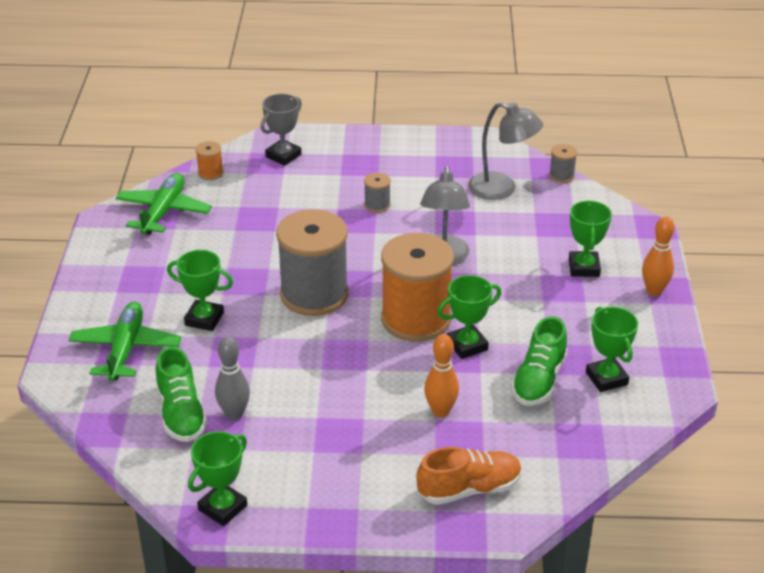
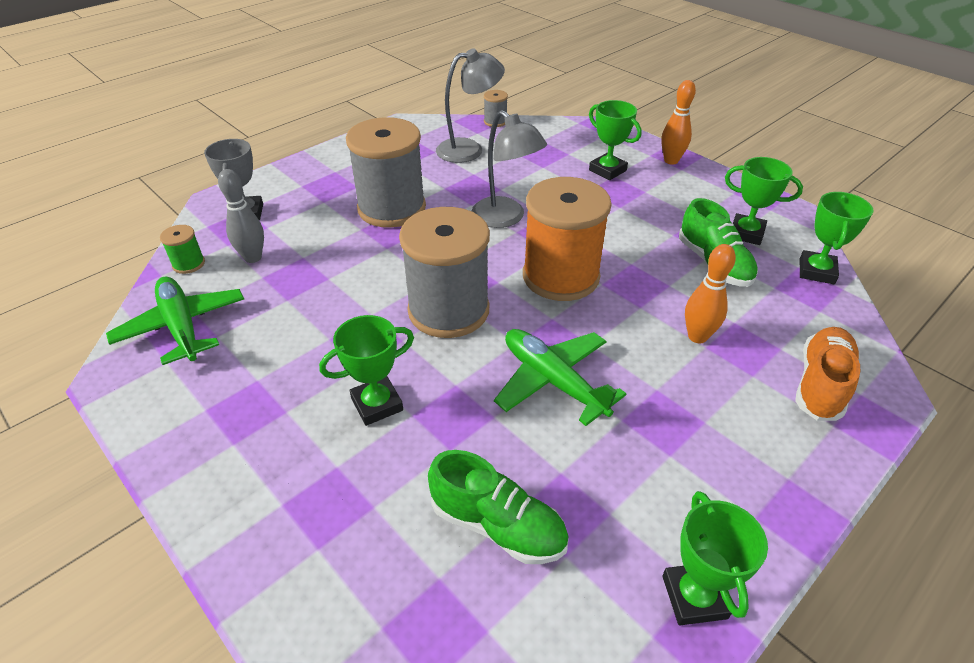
camera: 45 degrees left, 5 degrees up
green plane [69,302,181,381] -> green plane moved to [494,329,626,426]
orange spool [196,141,223,180] -> green spool [160,225,205,274]
grey bowling pin [215,337,250,420] -> grey bowling pin moved to [218,169,264,263]
grey spool [364,173,391,213] -> grey spool [346,117,426,228], size x2.40
green trophy [437,275,501,359] -> green trophy moved to [800,192,873,284]

